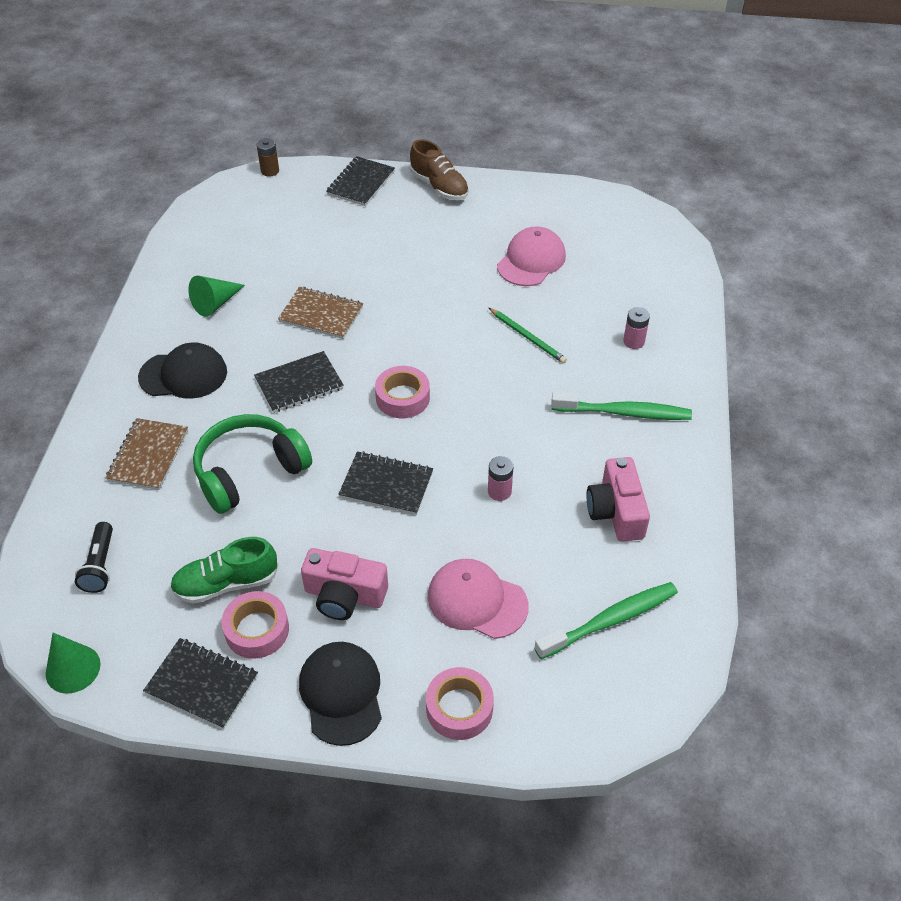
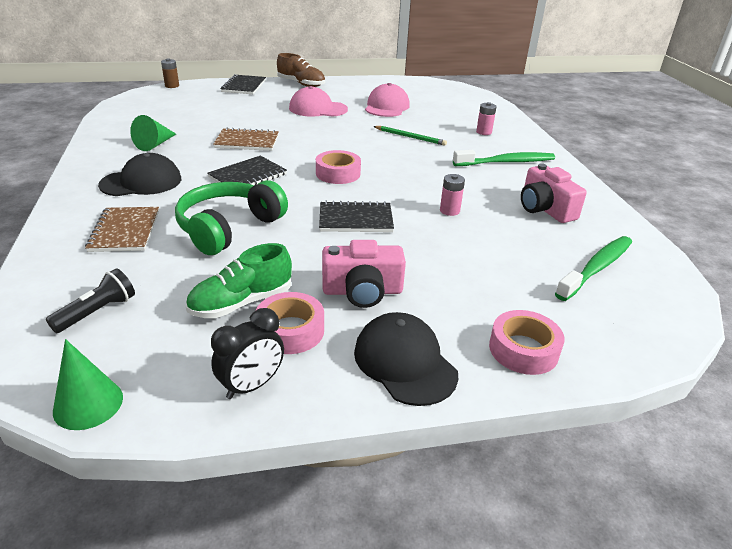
camera: 20 degrees left, 15 degrees down
black flashlight [75,522,113,593] -> black flashlight turned 120 degrees counterclockwise [46,268,135,333]
black notebook [143,638,258,729] -> black clock [211,308,284,399]
pink cap [428,559,528,639] -> pink cap moved to [289,86,348,117]

